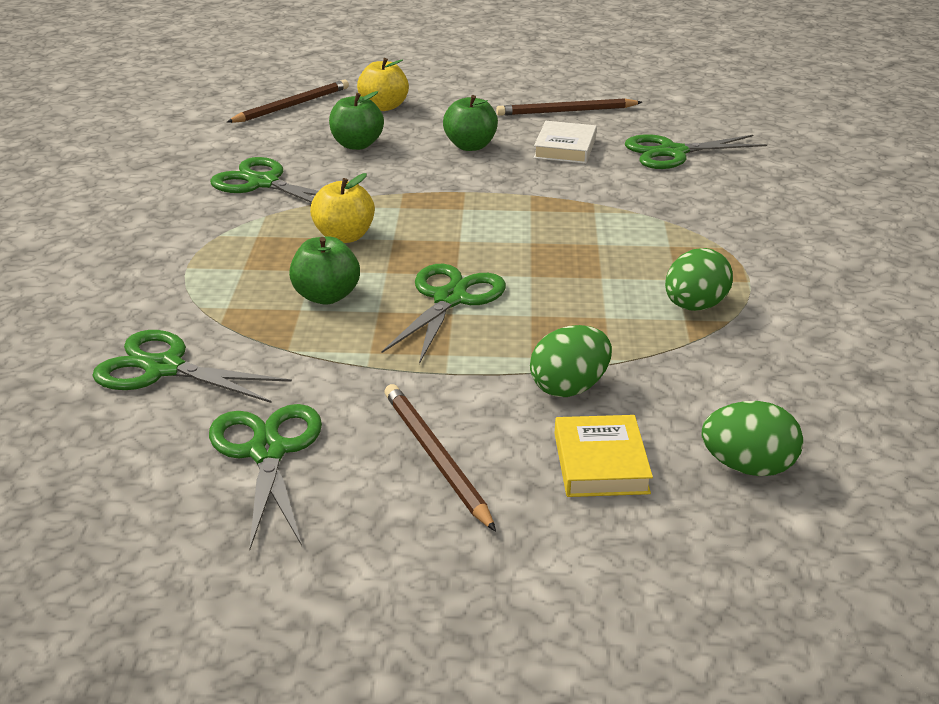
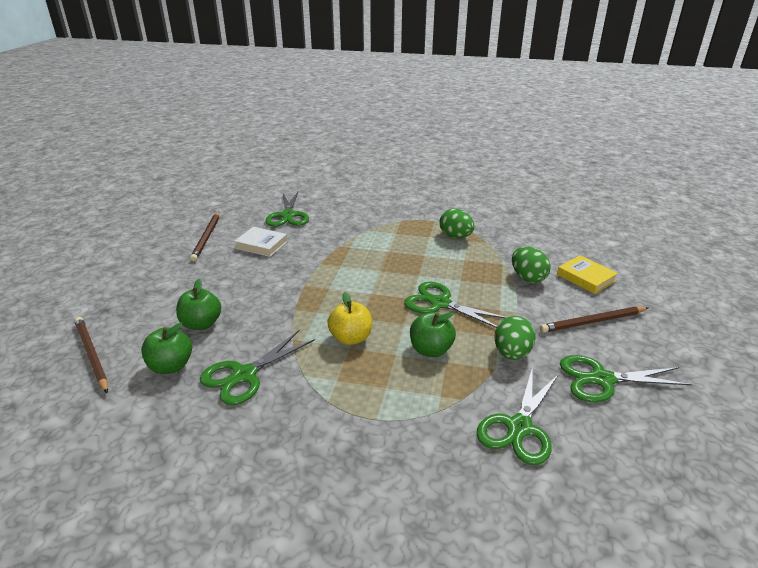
camera: 80 degrees left, 0 degrees up
yellow apple [357,58,409,111] -> none
green apple [443,95,498,151] -> green apple moved to [141,322,192,374]
yellow book [555,415,653,497] -> yellow book turned 45 degrees clockwise [557,255,618,294]
green egg [702,401,803,476] -> green egg moved to [494,316,536,360]

